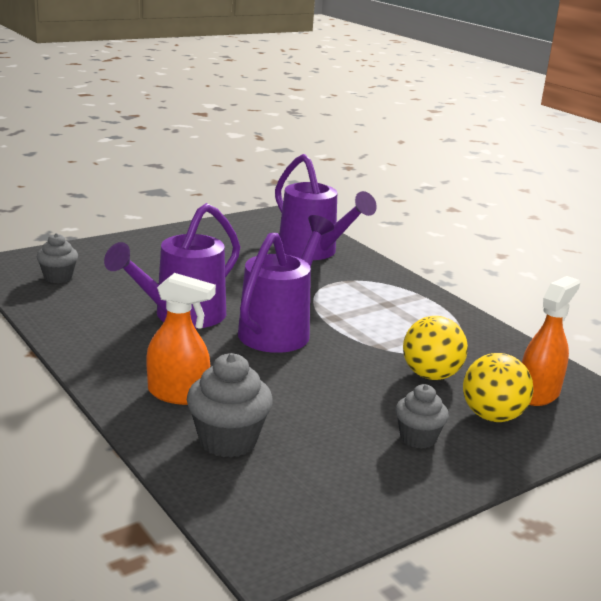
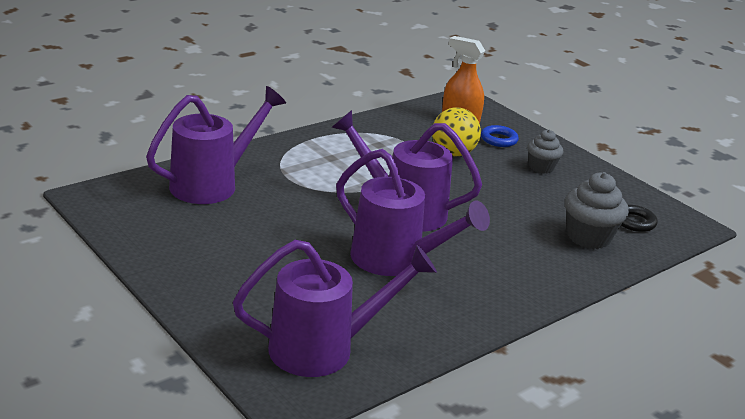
camera: 95 degrees left, 5 degrees up
grey cupcake [37,233,78,283] -> purple watering can [233,240,437,377]
orange spray bottle [146,273,216,405] -> none
yellow ball [463,353,533,422] -> blue ring [481,125,519,147]
none -> black ring [621,205,657,232]

